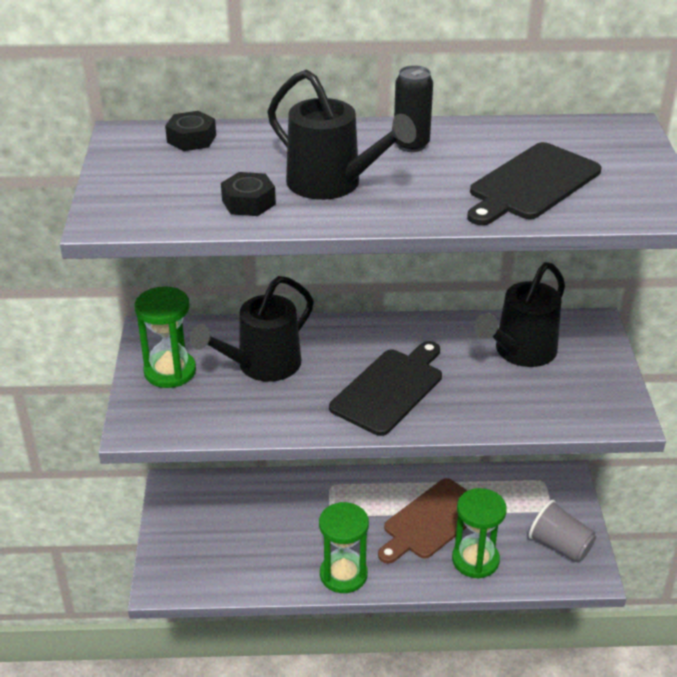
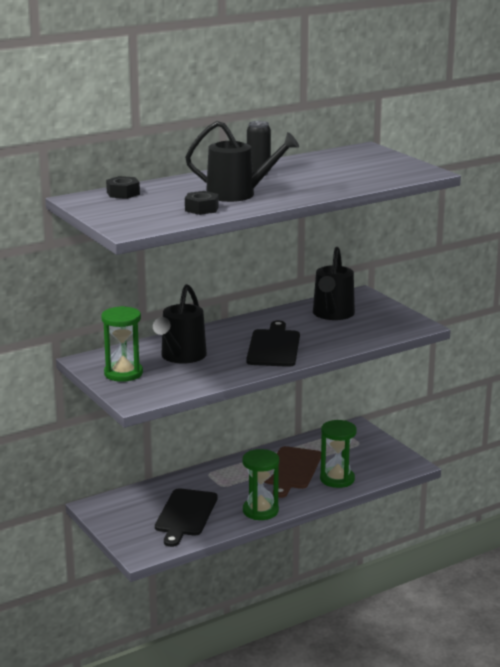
camera: 30 degrees left, 15 degrees down
black cutting board [467,142,601,225] -> black cutting board moved to [155,488,218,547]
grey cup [529,500,596,562] -> none

